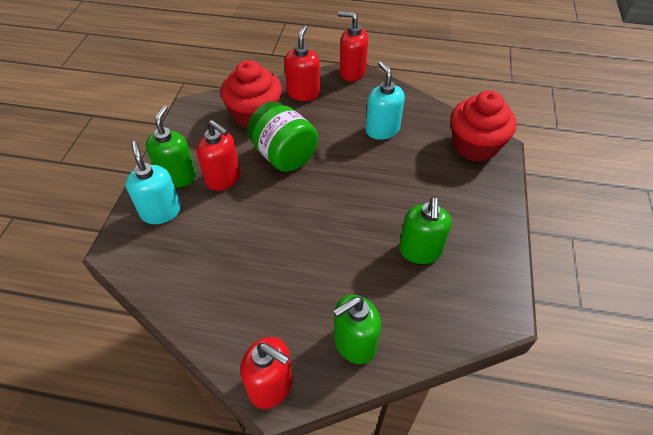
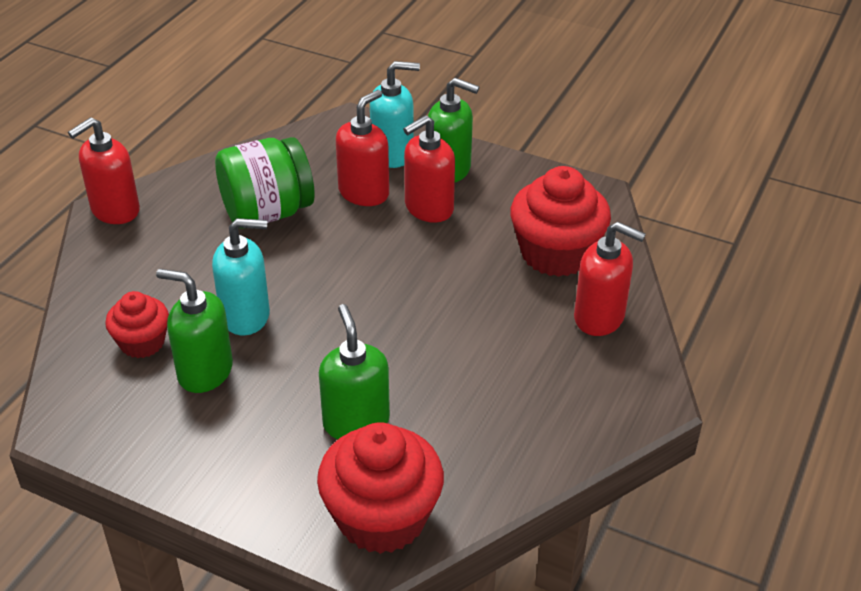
camera: 105 degrees right, 10 degrees down
green jar [247,101,318,172] -> green jar moved to [215,137,315,223]
green soap dispenser [333,295,381,364] -> green soap dispenser moved to [319,304,390,439]
red soap dispenser [338,11,368,81] -> red soap dispenser moved to [336,90,389,206]
turquoise soap dispenser [366,61,405,140] -> turquoise soap dispenser moved to [212,218,270,335]
none -> red cupcake [105,291,169,358]

